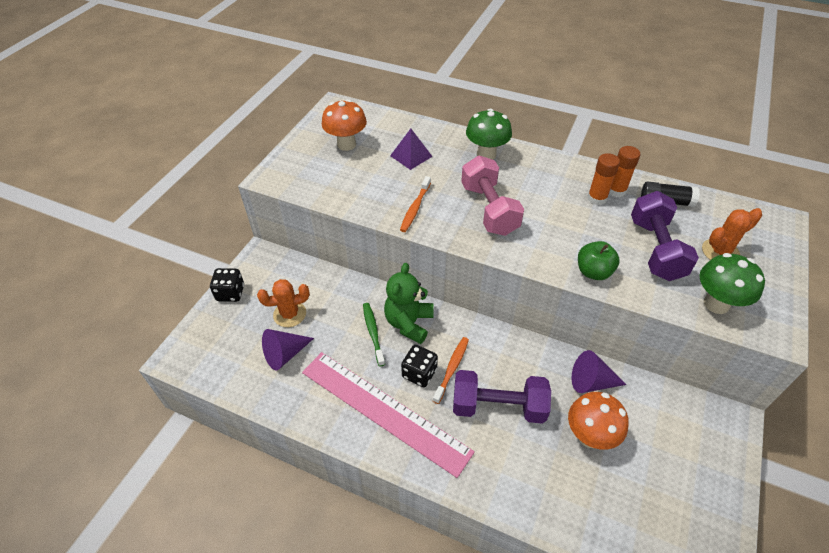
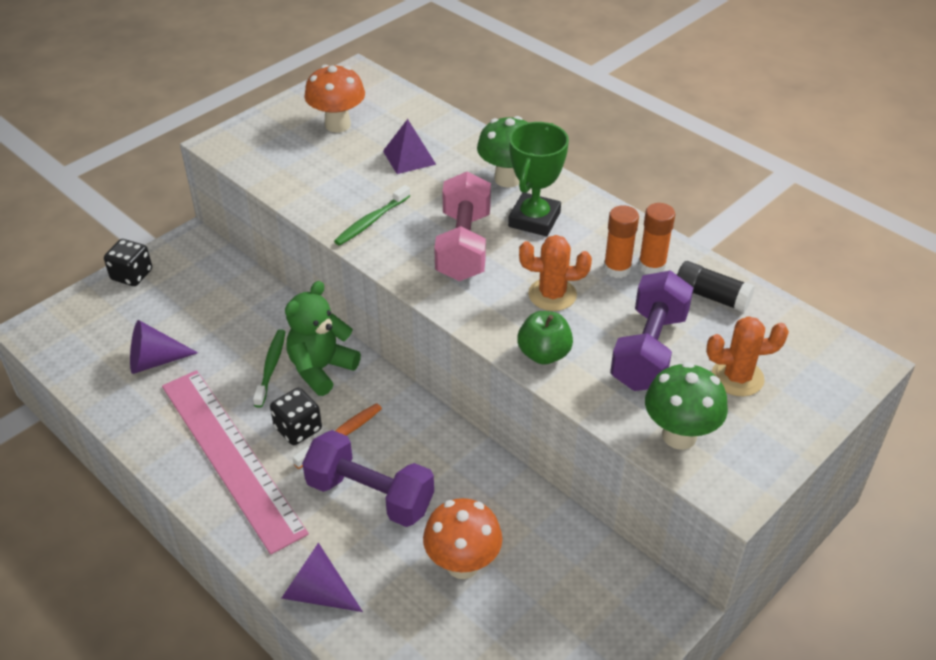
camera: 20 degrees right, 5 degrees down
orange cactus [257,279,310,327] -> orange cactus moved to [519,235,592,311]
orange toothbrush [400,176,431,232] -> green toothbrush [334,185,410,246]
purple cone [572,350,627,393] -> purple cone moved to [281,542,363,612]
none -> green trophy [508,122,569,236]

